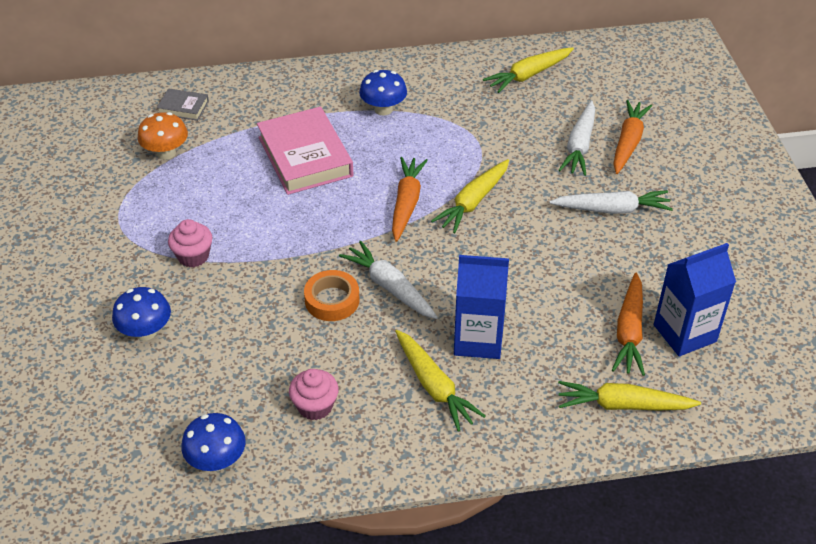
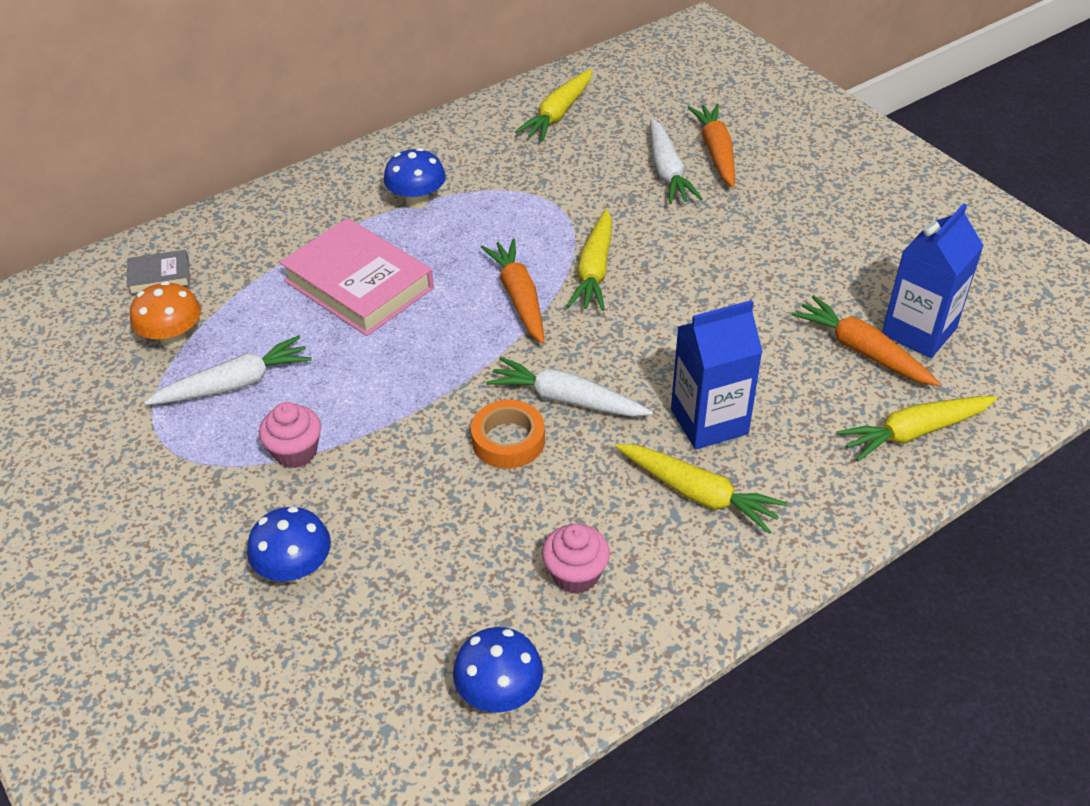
camera: 25 degrees left, 0 degrees up
white carrot [550,190,673,214] -> white carrot moved to [144,335,312,405]
orange carrot [612,273,645,376] -> orange carrot turned 150 degrees clockwise [792,295,941,386]

